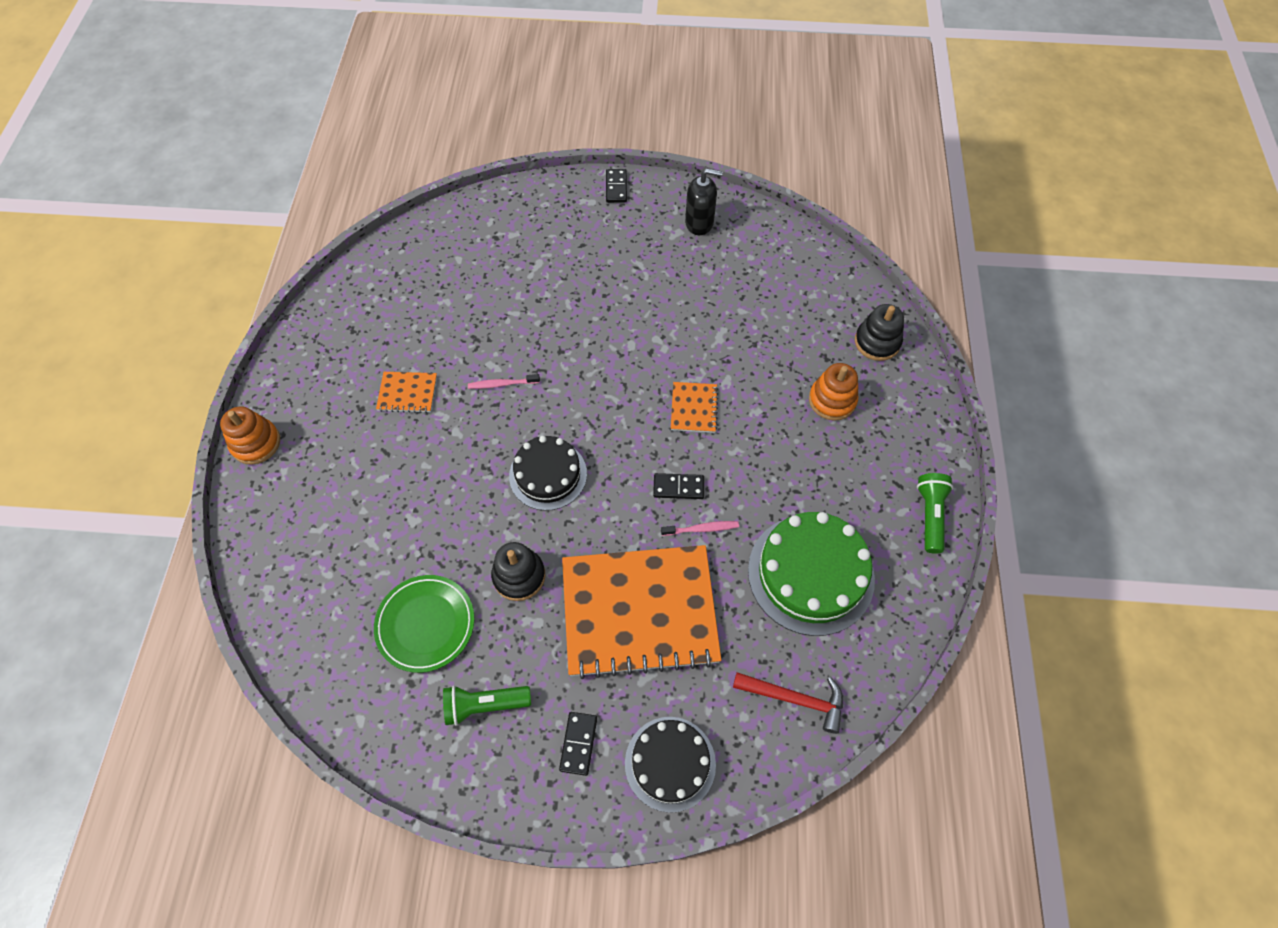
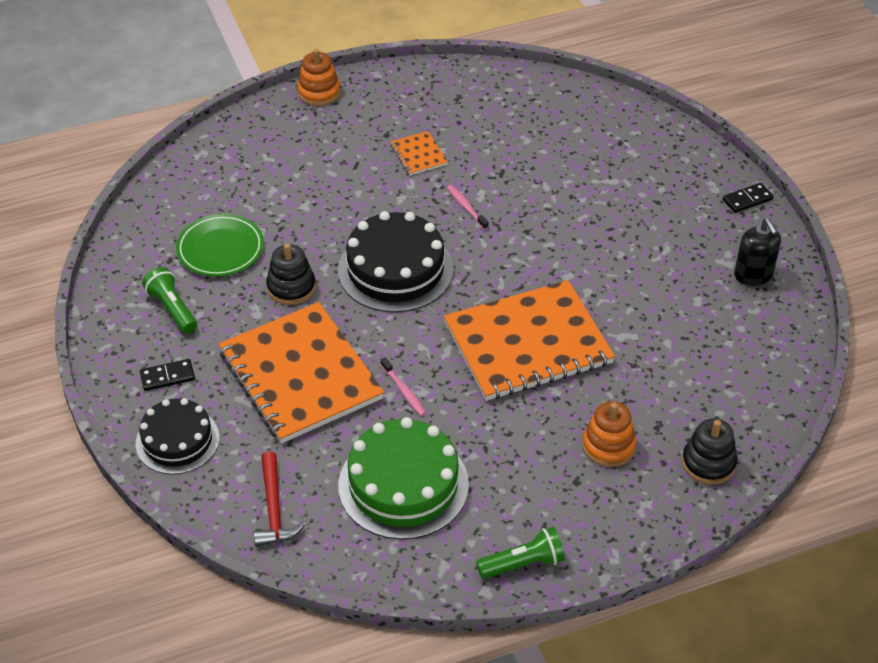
camera: 65 degrees right, 15 degrees down
black cake [509,436,587,511] -> black cake [338,211,454,313], size x1.53
black domino [653,473,704,499] -> none
orange notebook [671,382,718,433] -> orange notebook [444,280,615,401], size x2.40

